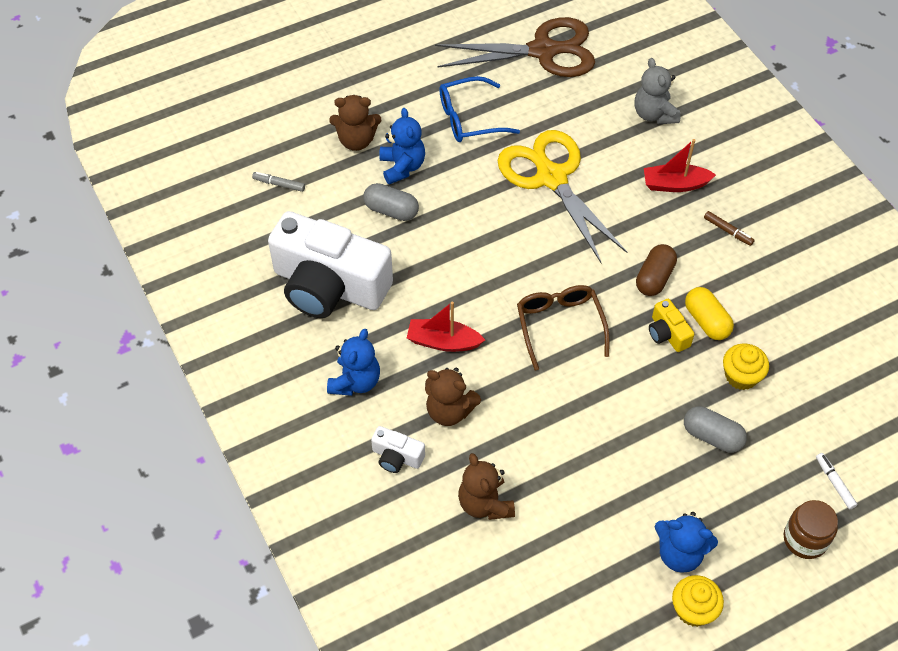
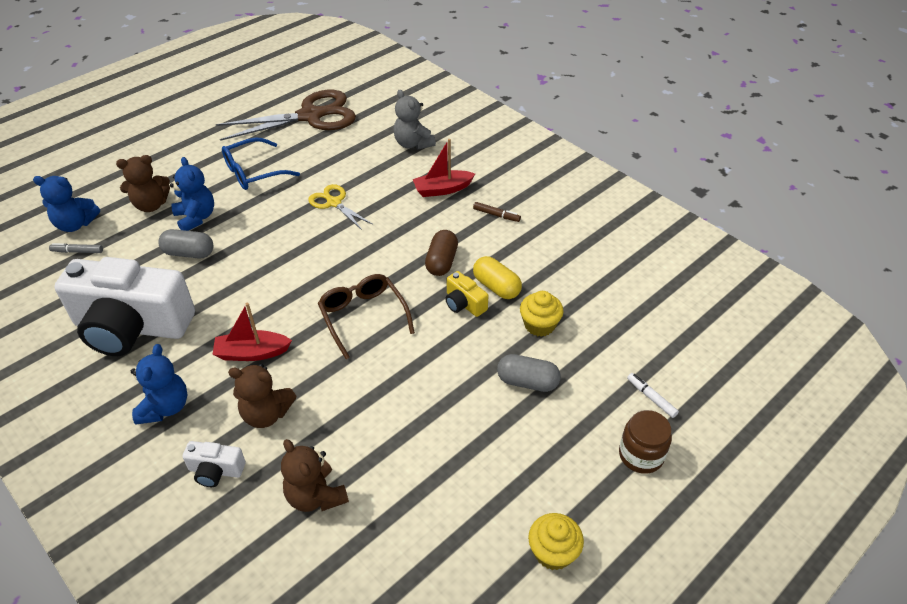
camera: 15 degrees left, 10 degrees down
yellow scissors [498,130,627,263] -> yellow scissors [308,184,373,230], size x0.51
blue teddy bear [655,512,718,573] -> blue teddy bear moved to [33,176,100,232]

